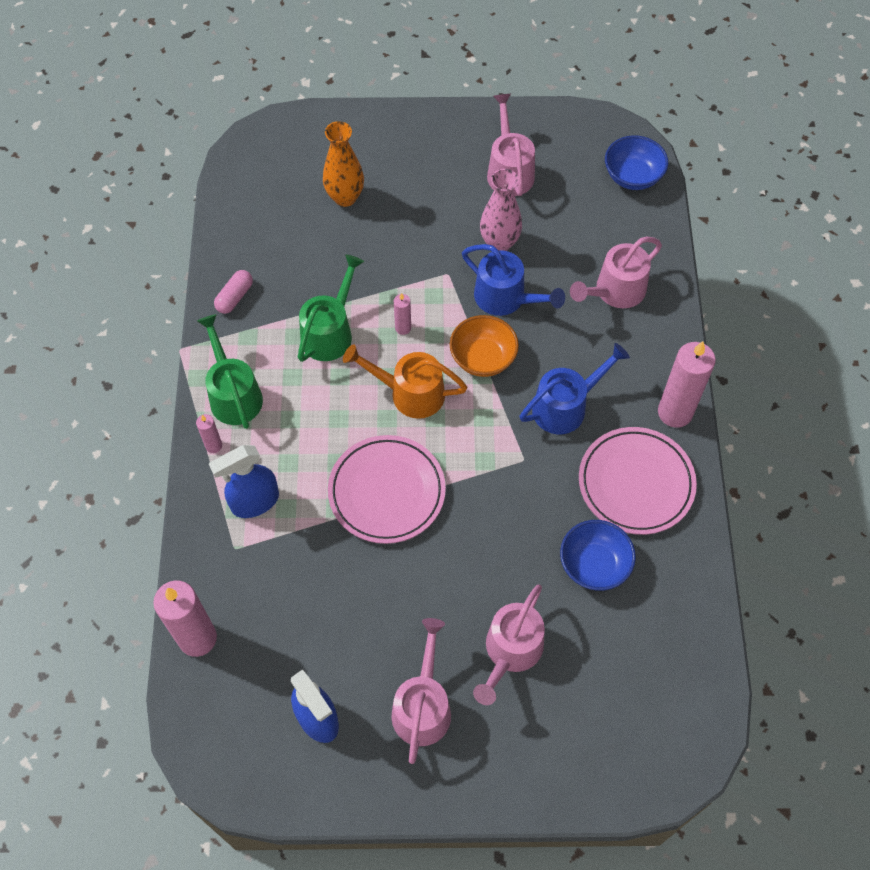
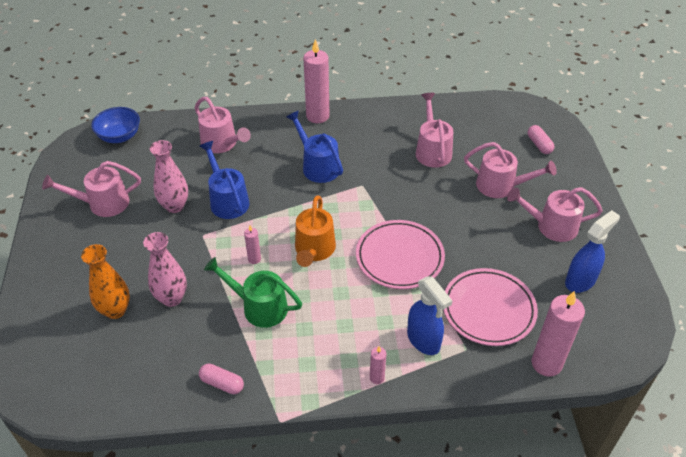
camera: 95 degrees left, 15 degrees down
green watering can [197,314,263,429] -> none
orange bowl [450,315,519,377] -> none
blue watering can [462,244,565,316] -> blue watering can turned 60 degrees counterclockwise [200,141,249,219]
blue bowl [560,520,636,591] -> pink watering can [416,93,453,168]
pink plate [579,427,697,535] -> pink plate moved to [443,268,538,346]
none -> pink vase [143,232,187,307]
none -> pink capsule [528,125,554,154]

